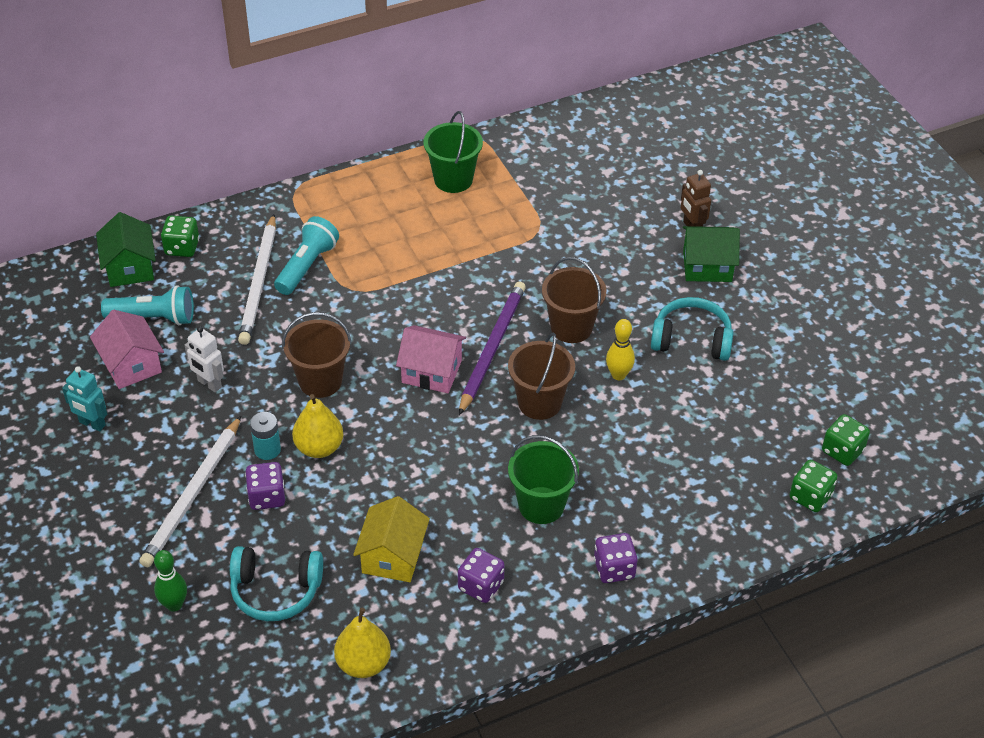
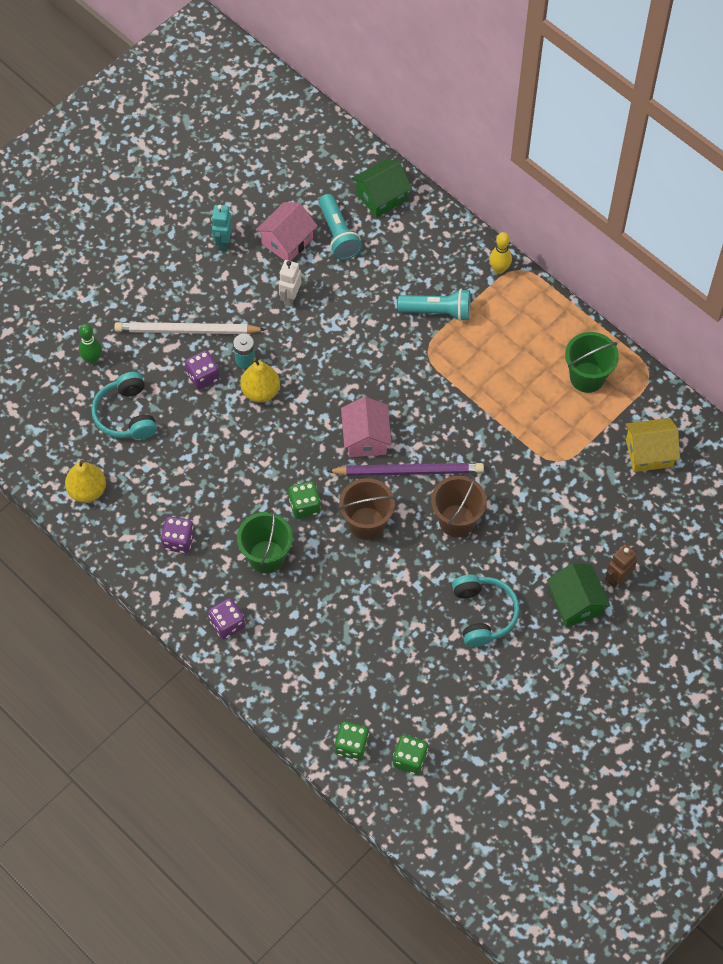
camera: 70 degrees right, 15 degrees up
green dice [161,216,199,257] -> green dice moved to [289,481,321,519]
white pencil [238,214,276,345] -> none
brown bucket [282,312,351,398] -> none
yellow house [353,496,430,582] -> yellow house moved to [625,418,680,472]
yellow bowling pin [606,319,635,380] -> yellow bowling pin moved to [489,232,512,274]

